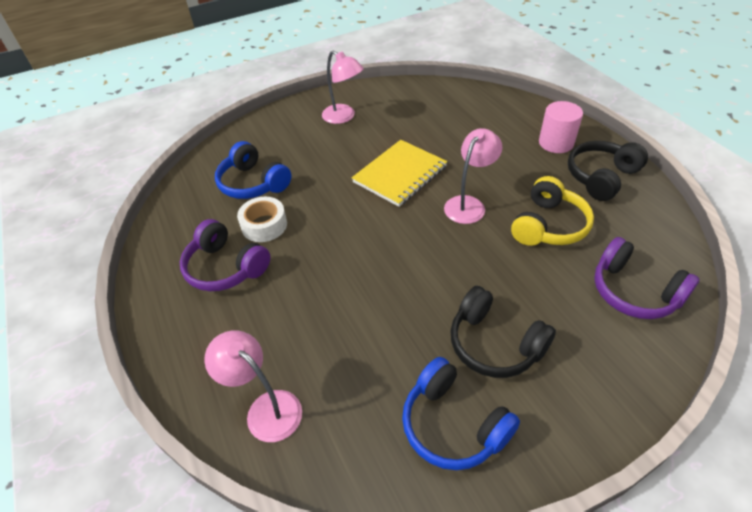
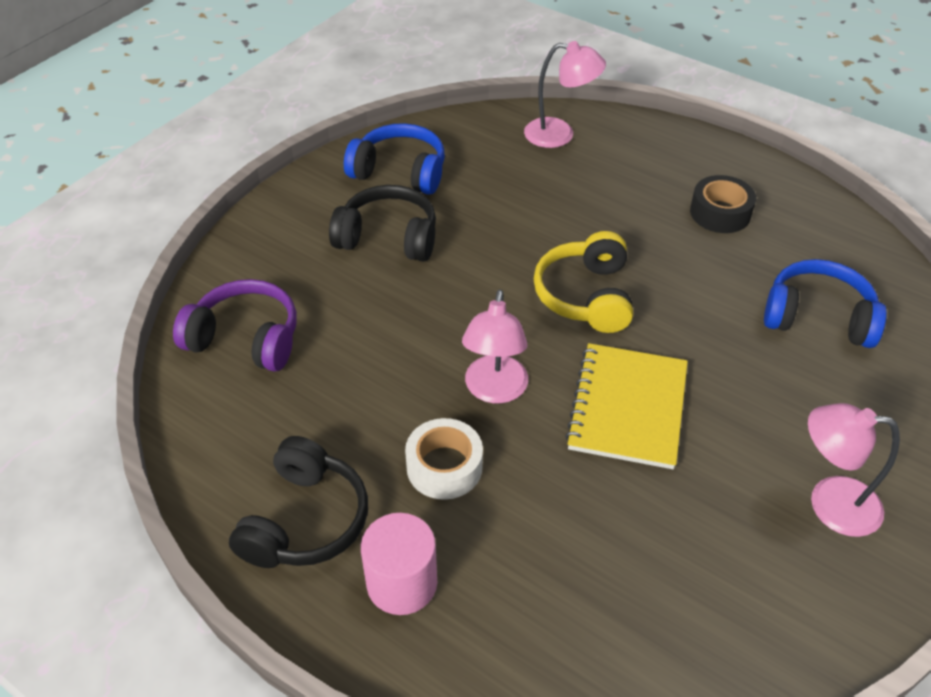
camera: 150 degrees right, 0 degrees up
purple headphones [180,219,270,291] -> black tape [690,175,756,233]
white tape [237,197,287,242] -> white tape moved to [405,418,483,500]
yellow headphones [511,176,594,246] -> yellow headphones moved to [534,231,633,333]

